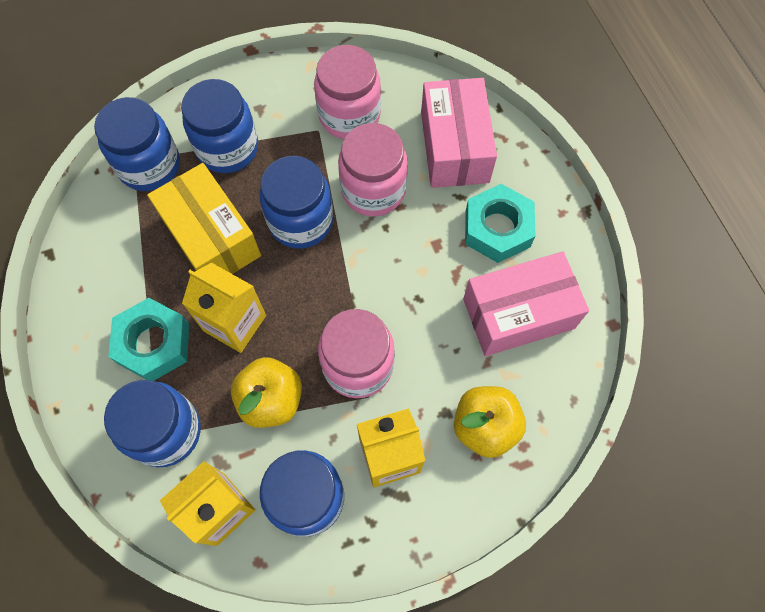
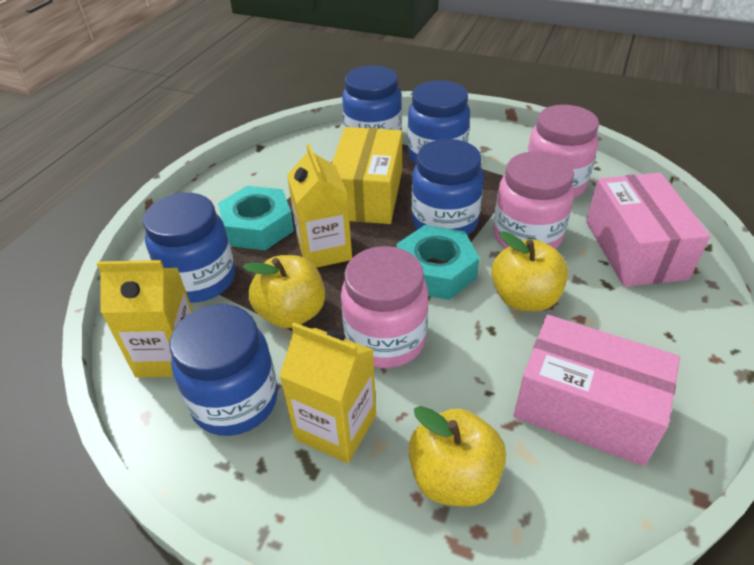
camera: 45 degrees right, 25 degrees down
pink box [421,78,497,188] -> pink box turned 45 degrees counterclockwise [586,173,710,287]
turquoise nut [465,184,535,263] -> turquoise nut moved to [396,225,479,300]
none -> yellow apple [491,231,568,311]

